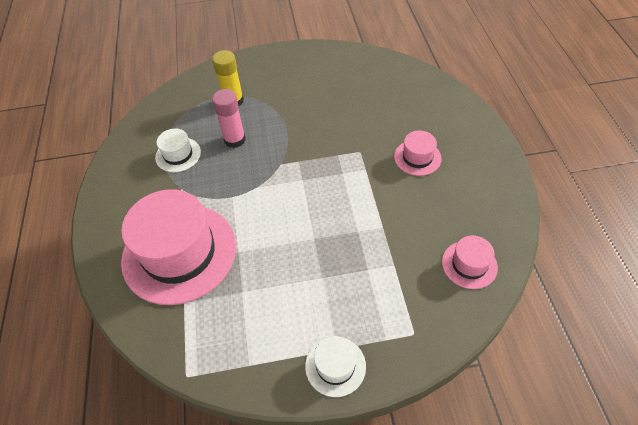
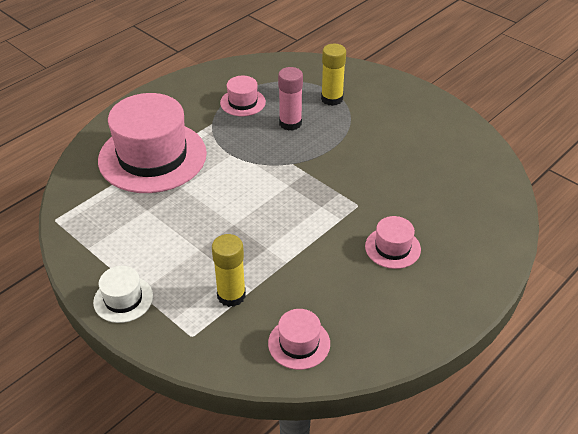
camera: 50 degrees right, 10 degrees down
white hat [155,128,201,172] -> pink hat [220,76,266,116]
none -> yellow glue stick [212,234,246,307]

